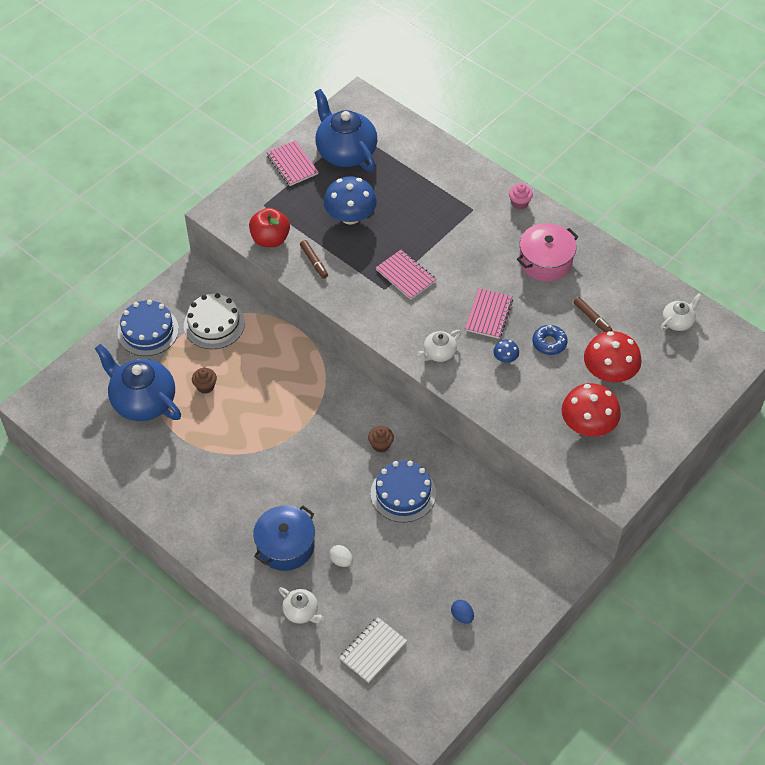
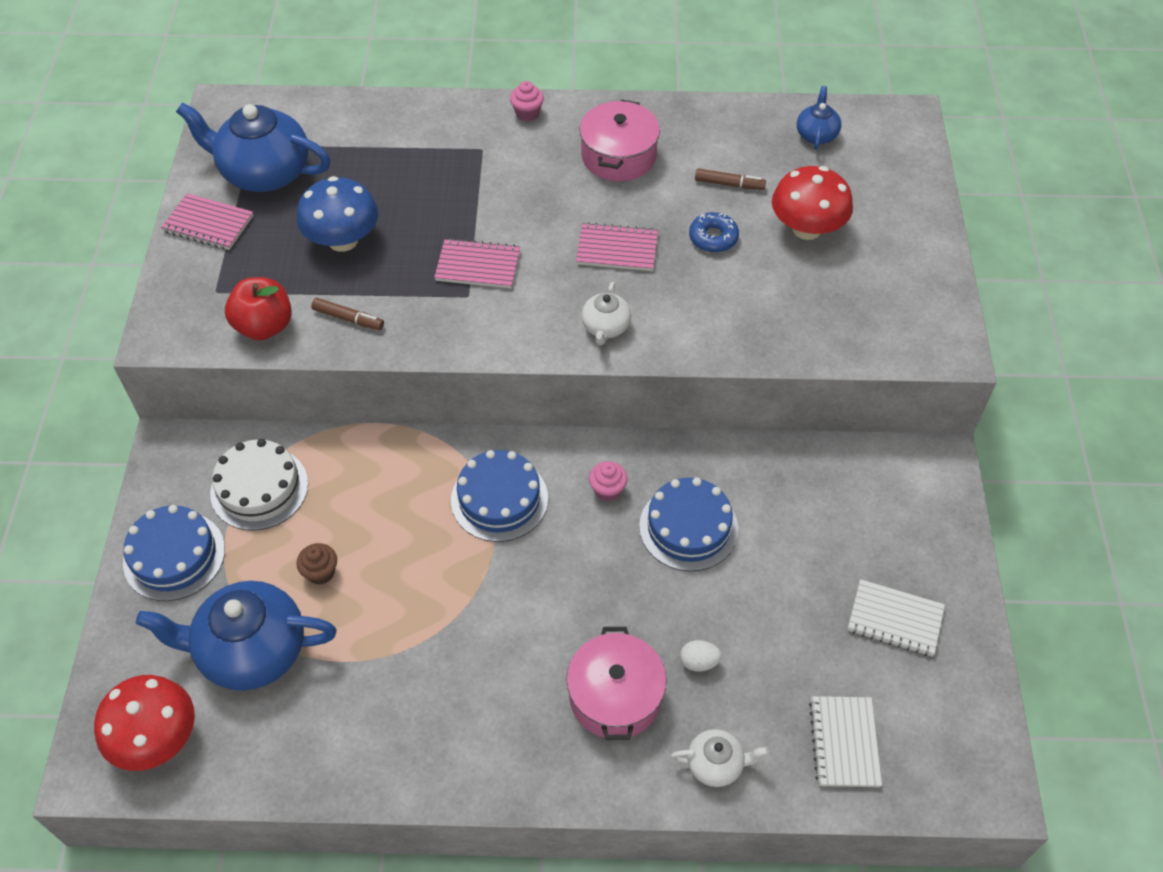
camera: 40 degrees left, 0 degrees up
blue pot [253,506,315,571] -> pink pot [566,627,666,740]
brown cupcake [368,426,394,453] -> pink cupcake [589,461,628,501]
blue egg [451,600,474,624] -> white notebook [848,579,945,656]
pink notebook [465,288,513,339] -> pink notebook turned 60 degrees counterclockwise [576,222,658,271]
blue mushroom [493,340,519,363] -> none
red mushroom [562,383,621,436] -> red mushroom moved to [94,675,195,771]
white teapot [660,293,702,331] -> blue teapot [797,86,841,150]
none -> blue cake [451,450,548,542]

